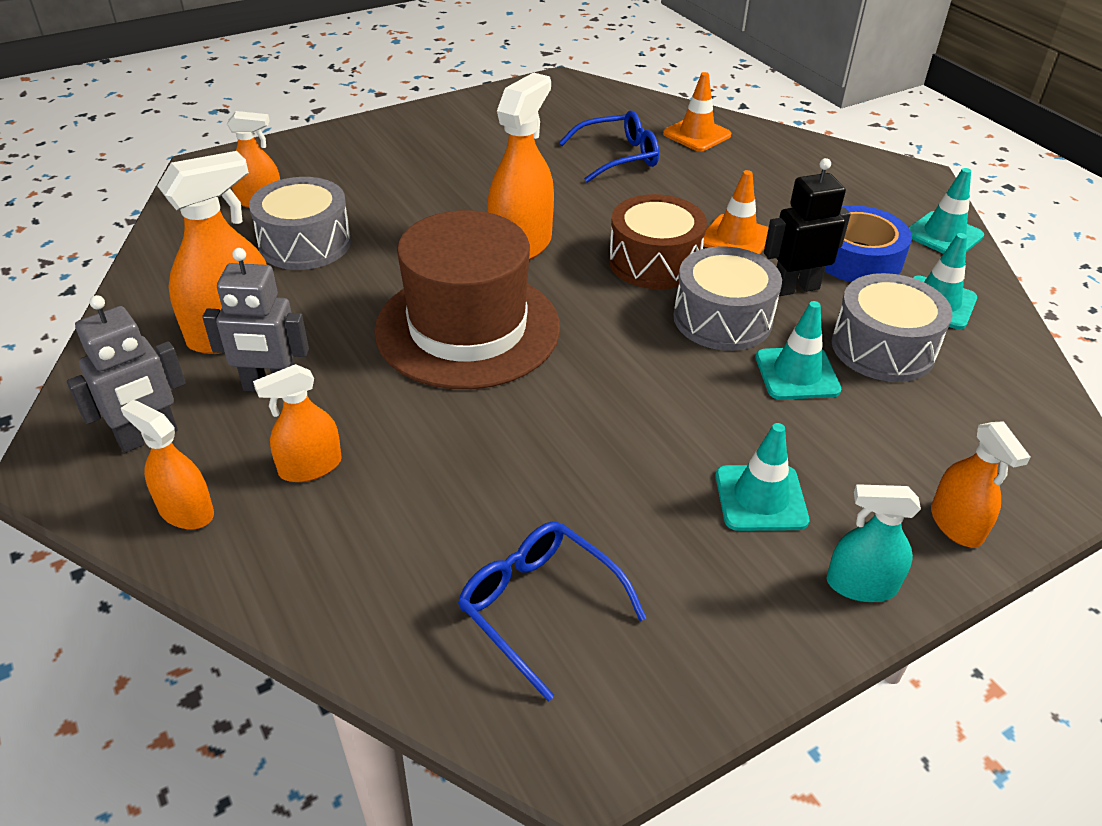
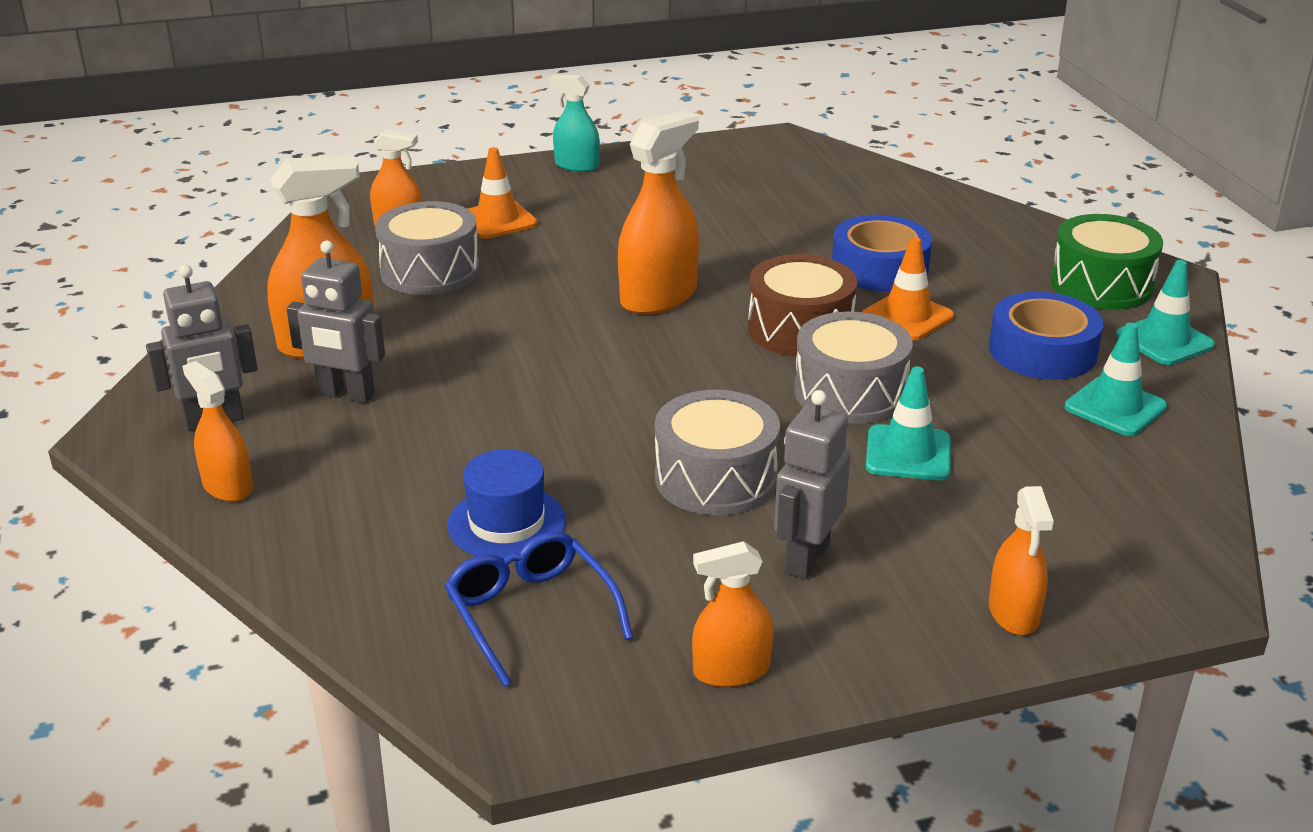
camera: 15 degrees right, 10 degrees down
orange spray bottle [253,364,342,482] -> orange spray bottle moved to [692,541,773,687]
brown hat [374,210,560,389] -> none
blue glasses [559,111,659,183] -> none
orange traffic cone [663,72,731,152] -> orange traffic cone moved to [468,147,538,239]
turquoise traffic cone [715,423,809,531] -> grey robot [774,390,851,579]
black robot [764,158,851,296] -> none
turquoise spray bottle [826,484,921,602] -> turquoise spray bottle moved to [550,75,600,172]
grey drum [832,273,952,382] -> grey drum moved to [655,390,780,515]
none -> blue hat [447,449,566,558]
none -> blue tape [832,215,932,291]
none -> green drum [1050,214,1163,310]

